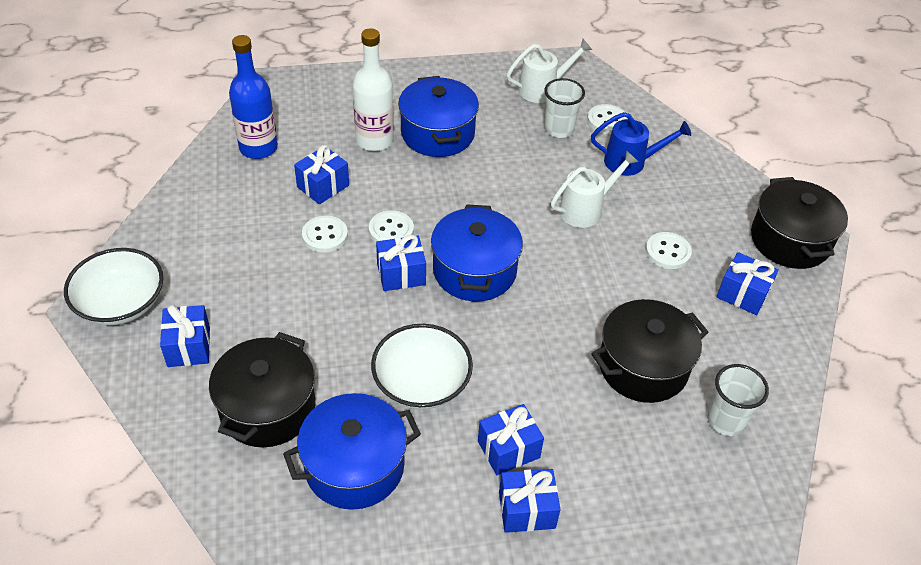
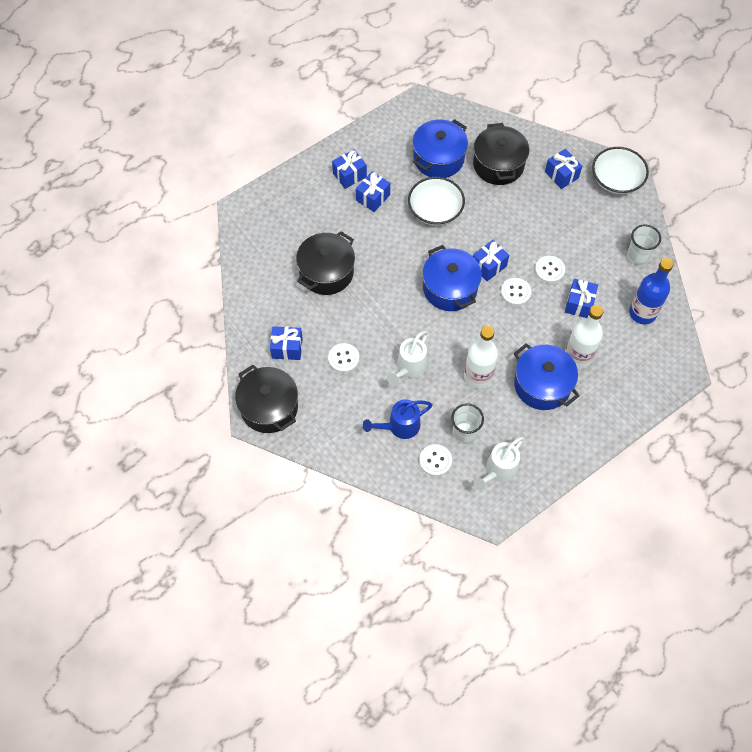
camera: 155 degrees right, 15 degrees up
white cup [707,364,769,436] -> white cup moved to [627,224,661,265]
none -> white bottle [464,326,498,389]

